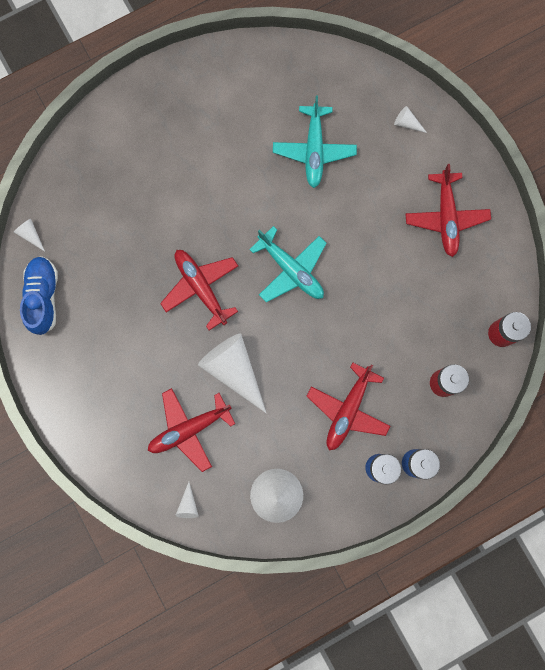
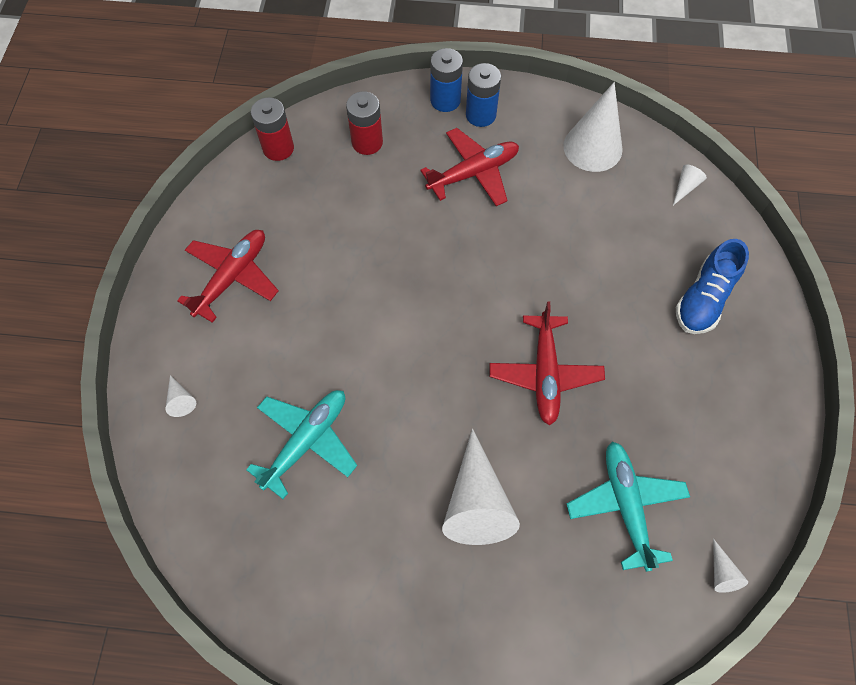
camera: 145 degrees left, 15 degrees down
blue shoe [20,256,58,335] -> blue shoe moved to [676,239,749,334]
red plane [148,388,235,472] -> none
white cone [198,333,266,413] -> white cone moved to [442,429,520,545]
turquoise plane [249,226,326,302] -> turquoise plane moved to [567,441,690,572]

